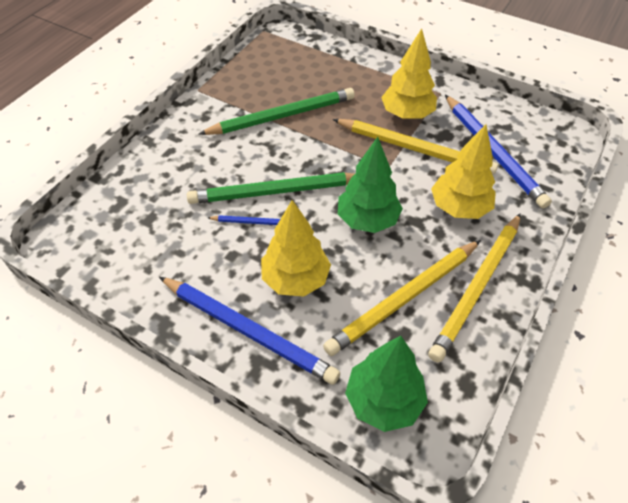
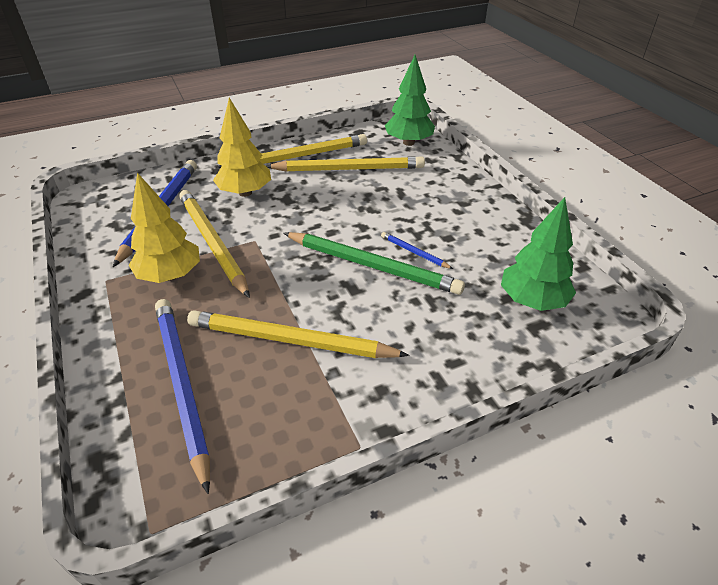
camera: 145 degrees left, 10 degrees down
blue pencil [159,277,340,385] -> blue pencil moved to [155,299,210,494]
green pencil [199,88,355,135] -> yellow pencil [187,310,409,358]
yellow tree [261,200,331,297] -> none
green tree [338,137,403,233] -> green tree moved to [501,197,576,311]

